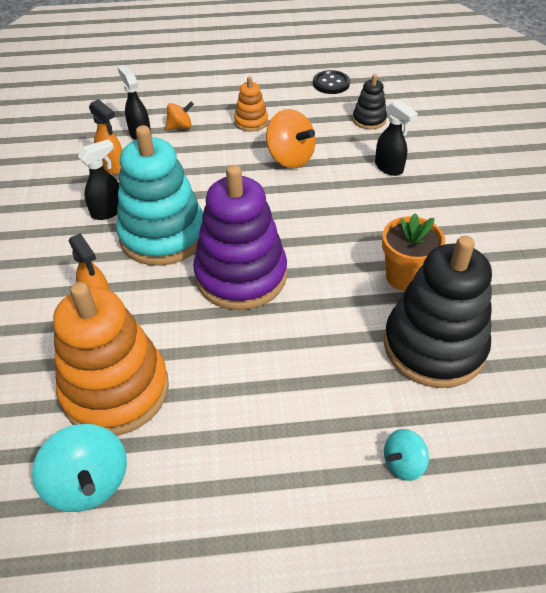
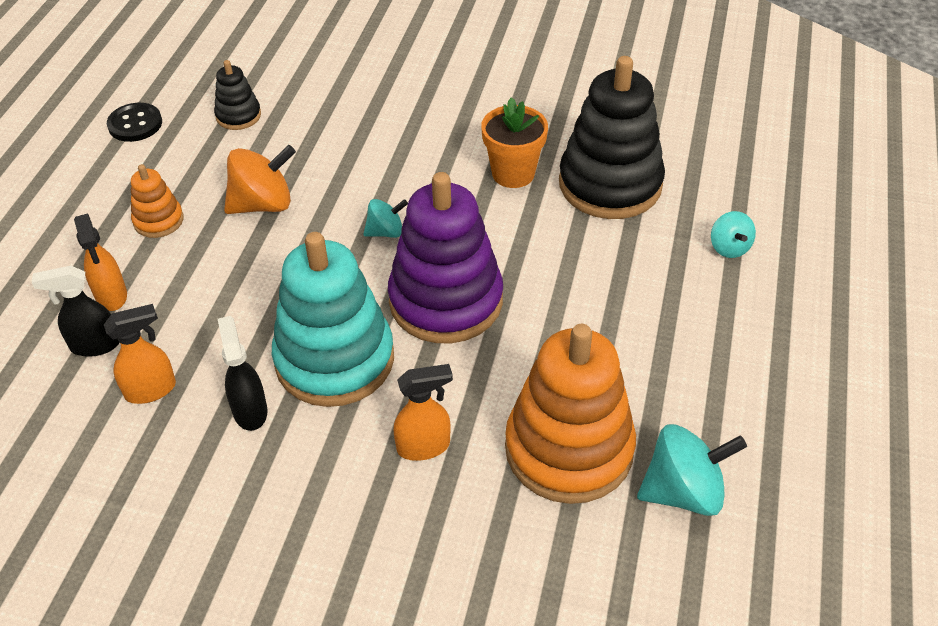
camera: 70 degrees left, 0 degrees up
orange spinning top [165,101,194,130] -> orange spray bottle [74,213,127,311]
black spray bottle [375,100,418,176] -> none
none -> turquoise spinning top [363,199,408,238]

